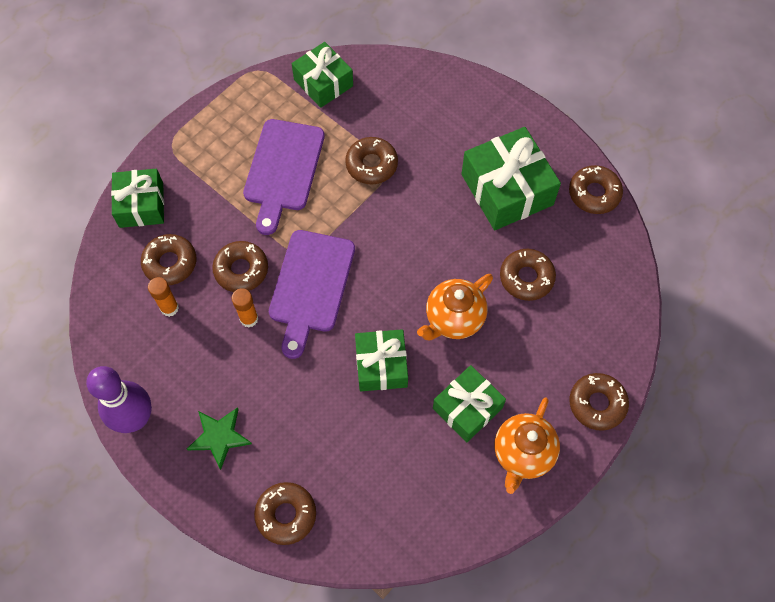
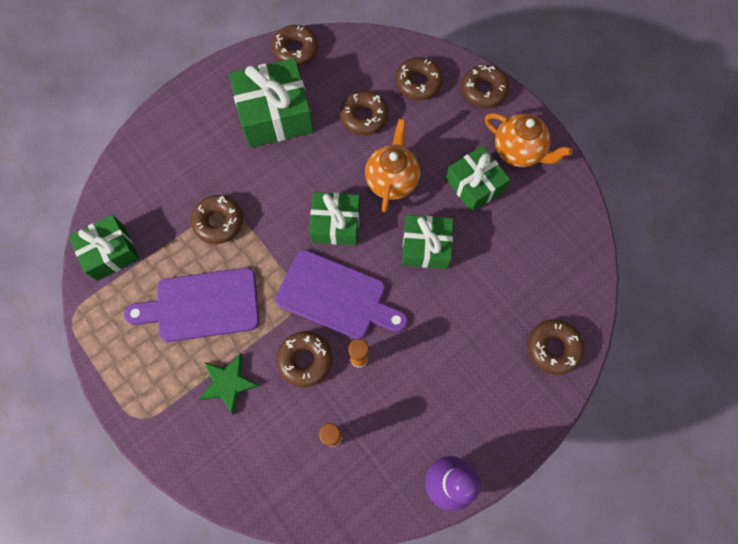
camera: 80 degrees left, 5 degrees up
green gift [111,169,164,228] -> green gift moved to [309,192,360,245]
brown donut [141,234,196,285] -> brown donut moved to [395,57,443,100]
green star [187,407,252,470] -> green star moved to [198,354,259,415]
purple cutting board [243,119,325,235] -> purple cutting board turned 150 degrees clockwise [124,268,259,342]
orange teapot [417,274,493,341] -> orange teapot turned 135 degrees counterclockwise [365,119,420,213]

